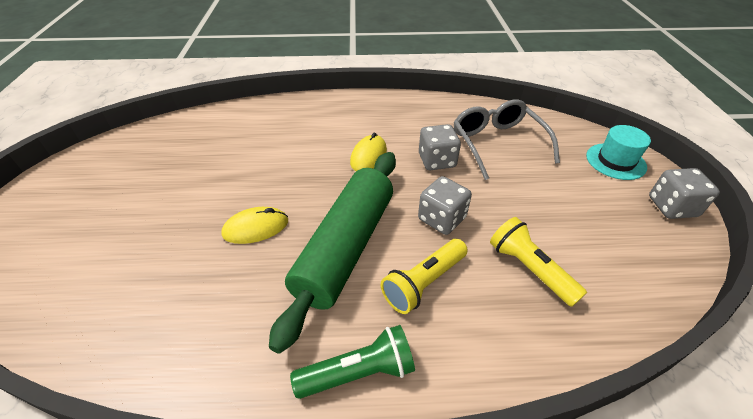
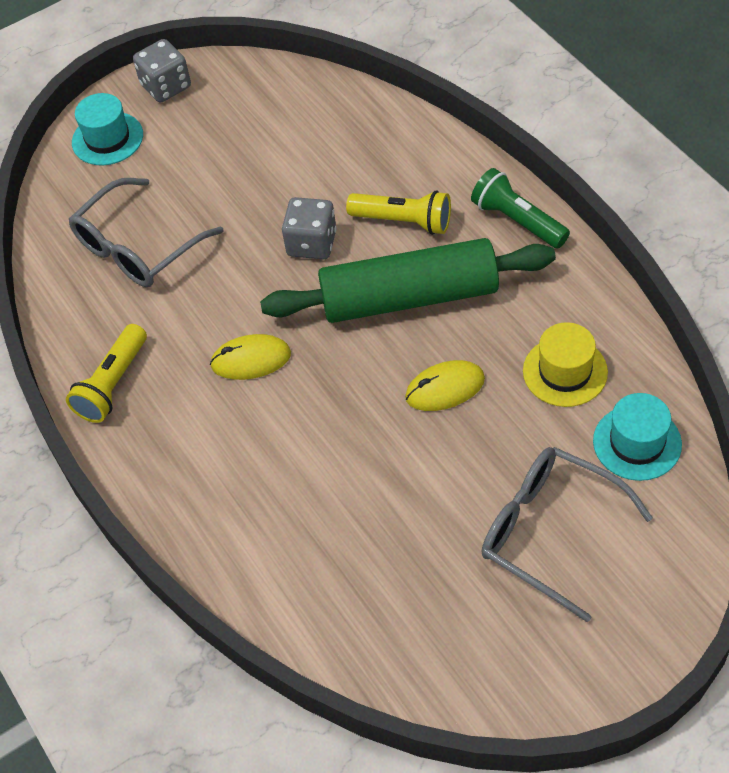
camera: 115 degrees left, 10 degrees up
yellow mouse [221,207,288,244] -> yellow mouse turned 60 degrees counterclockwise [405,360,485,411]
grey dice [419,124,461,170] -> none
yellow flashlight [490,217,587,307] -> yellow flashlight moved to [66,324,147,423]
none -> grey glasses [482,447,653,622]
none -> yellow hat [523,322,608,407]
none -> turquoise hat [593,393,682,481]

